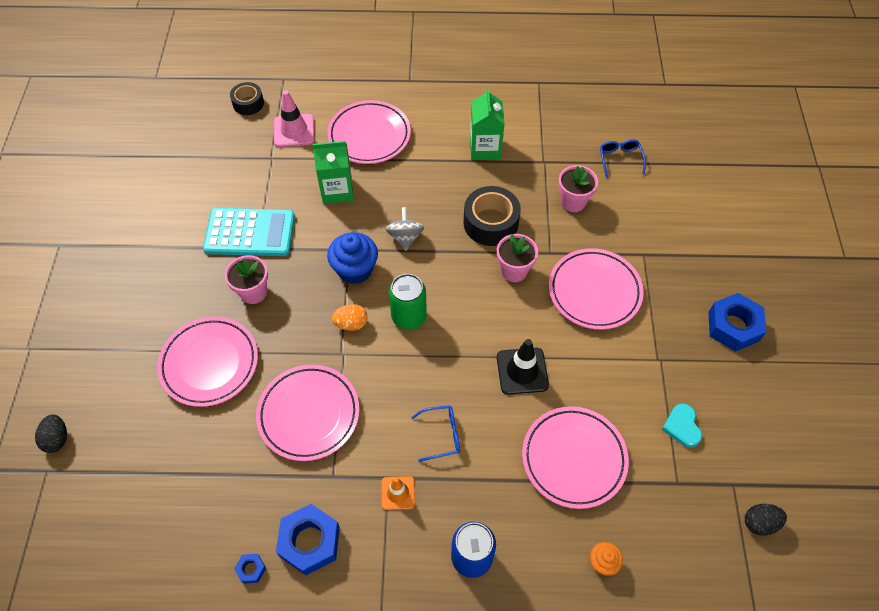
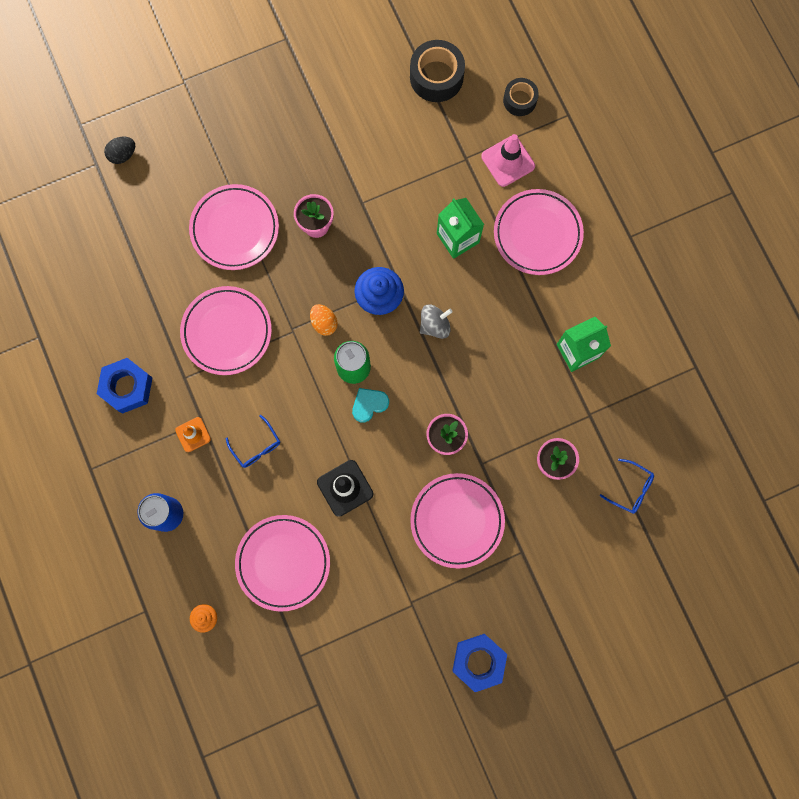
camera: 65 degrees right, 20 degrees up
turquoise calculator [203,208,295,256] -> none
blue nut [234,554,266,584] -> none
black tape [463,186,521,246] -> black tape moved to [410,40,465,102]
blue glasses [600,139,646,178] -> blue glasses turned 60 degrees clockwise [600,459,654,514]
turquoise heart [662,403,702,448] -> turquoise heart moved to [352,388,389,423]
black egg [745,504,787,536] -> none

